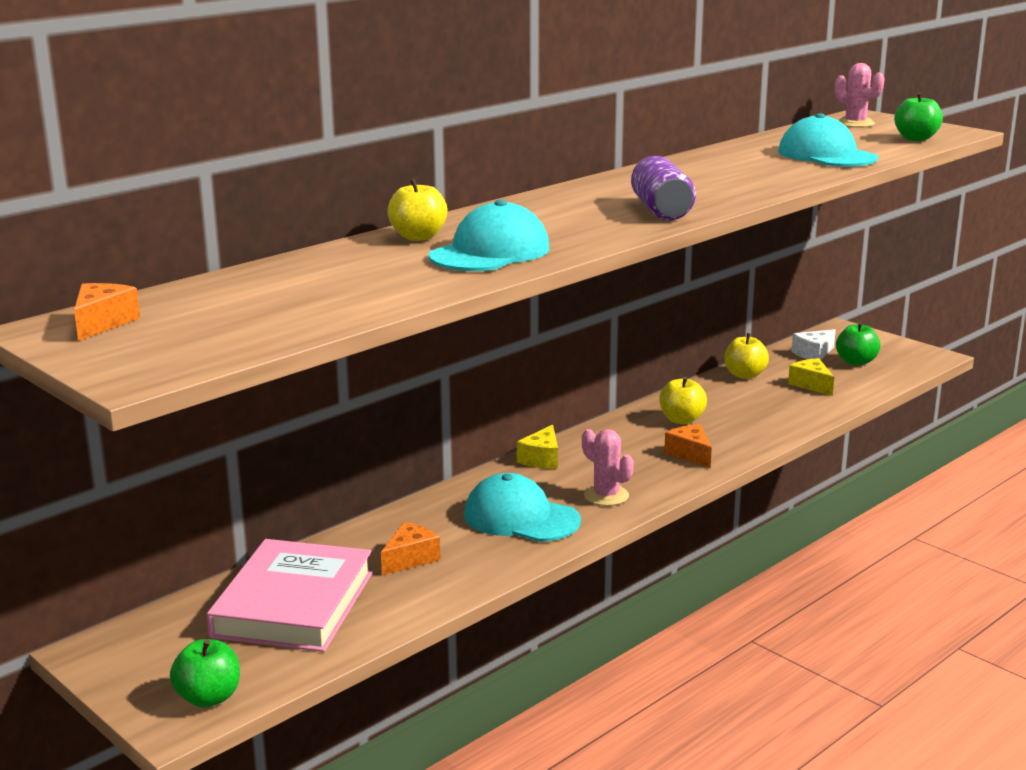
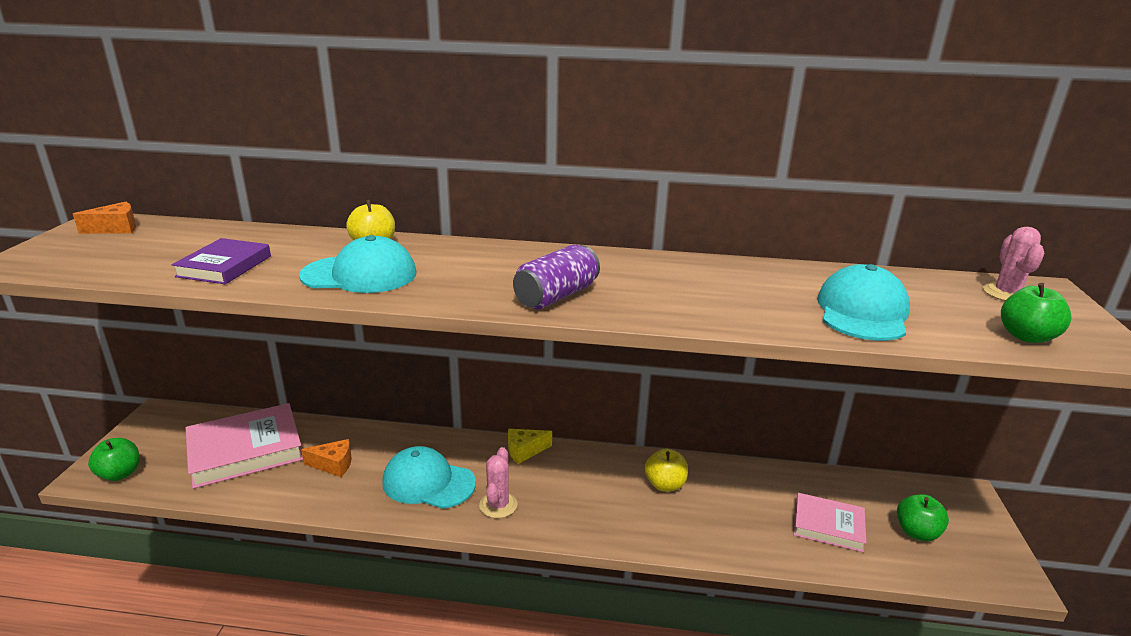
camera: 50 degrees right, 5 degrees up
turquoise cap [464,473,581,542] -> turquoise cap turned 60 degrees counterclockwise [382,446,476,509]
orange cheese [664,424,712,469] -> none
yellow apple [724,333,769,379] -> none
yellow cheese [788,358,834,396] -> pink book [794,493,866,552]
white cheese [791,329,836,360] -> none
none -> purple book [172,238,271,284]

